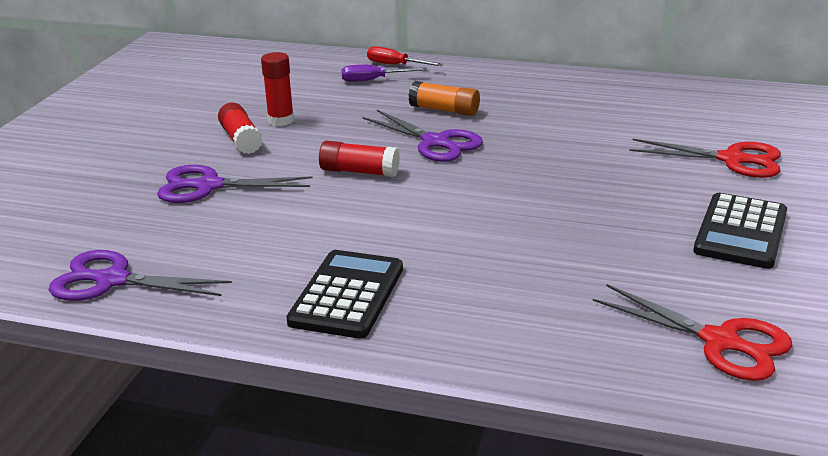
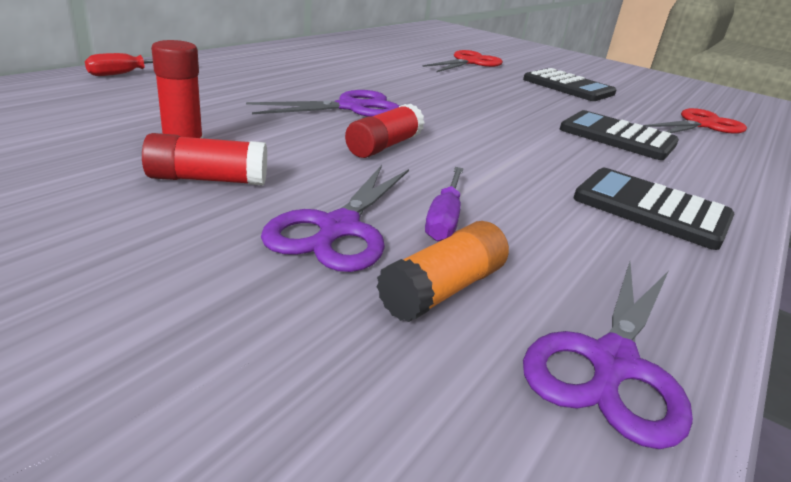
camera: 75 degrees left, 0 degrees up
purple screwdriver [341,65,427,82] -> purple screwdriver moved to [425,167,463,241]
orange glue stick [409,81,480,116] -> orange glue stick moved to [377,221,509,322]
none -> black calculator [560,110,679,160]

